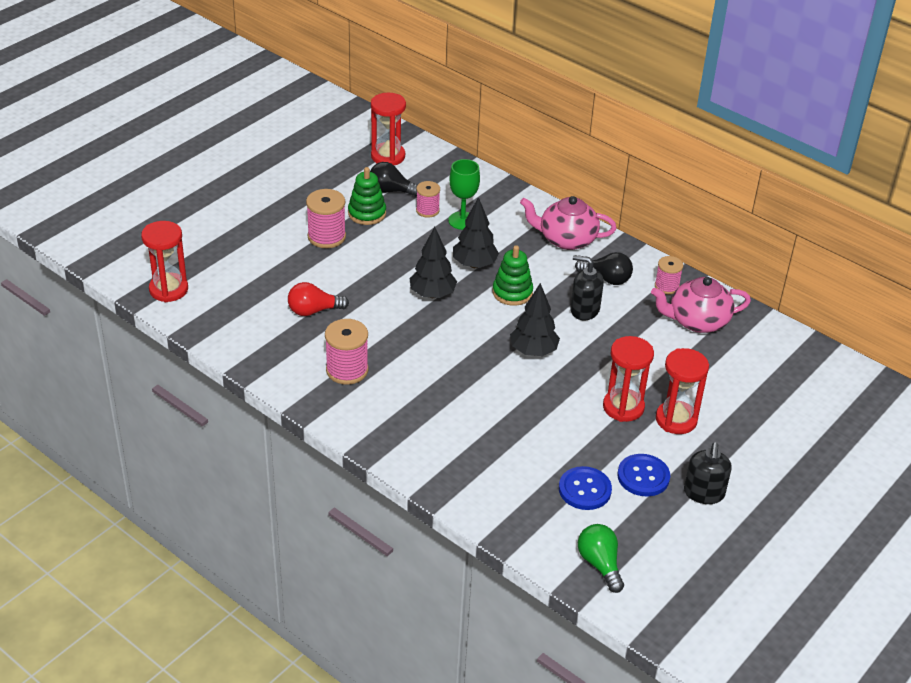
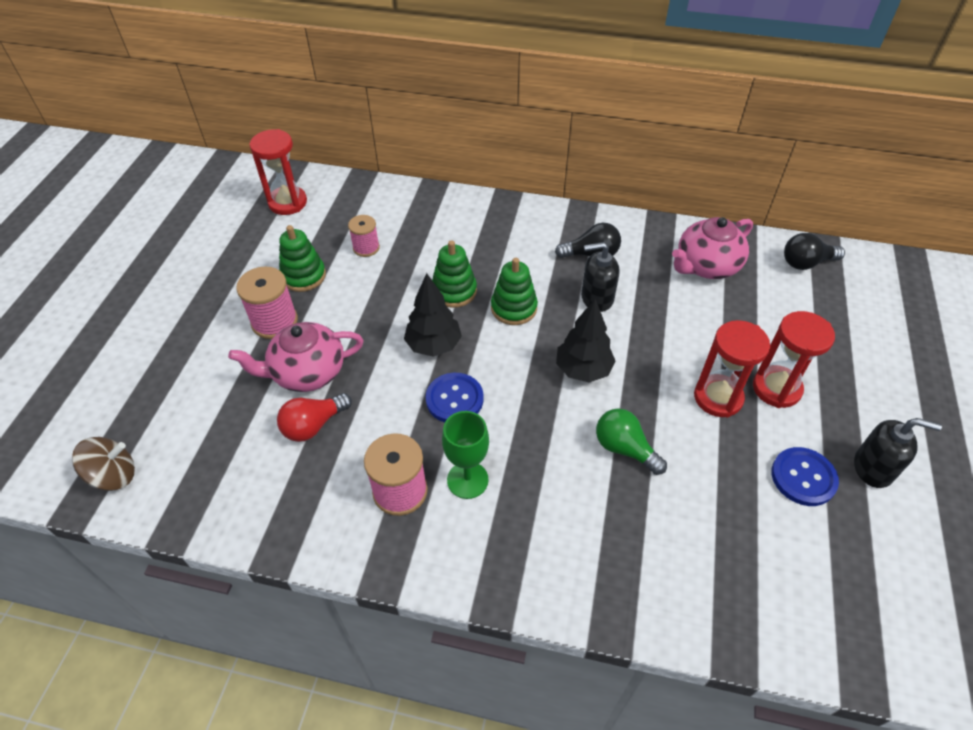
camera: 25 degrees left, 10 degrees up
red hourglass [141,221,188,302] -> brown spinning top [72,437,135,491]
black light bulb [370,162,417,197] -> black light bulb moved to [784,233,845,270]
green goblet [449,159,480,230] -> green goblet moved to [442,411,489,499]
black tree [453,197,499,268] -> green stacking toy [432,240,477,308]
pink teapot [520,196,617,250] -> pink teapot moved to [228,322,363,392]
blue button [559,466,612,510] -> blue button moved to [425,373,484,422]
green light bulb [578,524,624,593] -> green light bulb moved to [596,408,667,475]
pink spool [655,256,683,294] -> none
black soap dispenser [684,442,732,504] -> black soap dispenser turned 60 degrees counterclockwise [854,418,942,488]

